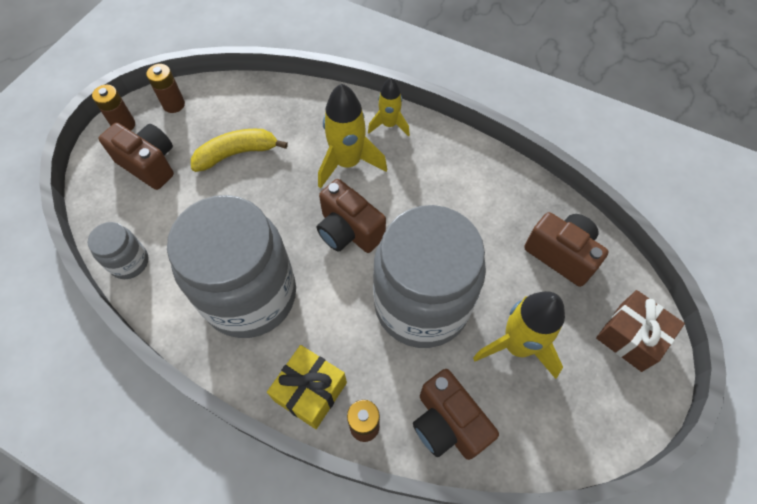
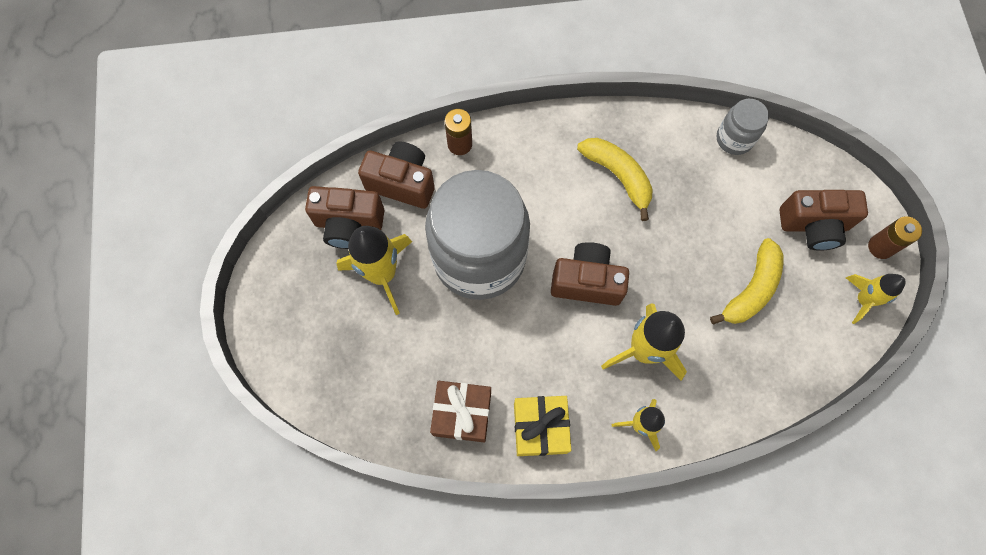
camera: 145 degrees right, 10 degrees up
brown battery [146,64,185,113] -> yellow rocket [846,274,906,324]
grey jar [167,195,296,338] -> yellow banana [577,138,653,221]
yellow gift [267,345,347,429] -> yellow gift moved to [514,396,571,456]
brown camera [524,212,609,287] -> brown camera moved to [305,186,384,249]
brown gift [596,290,685,372] -> brown gift moved to [430,381,491,442]

